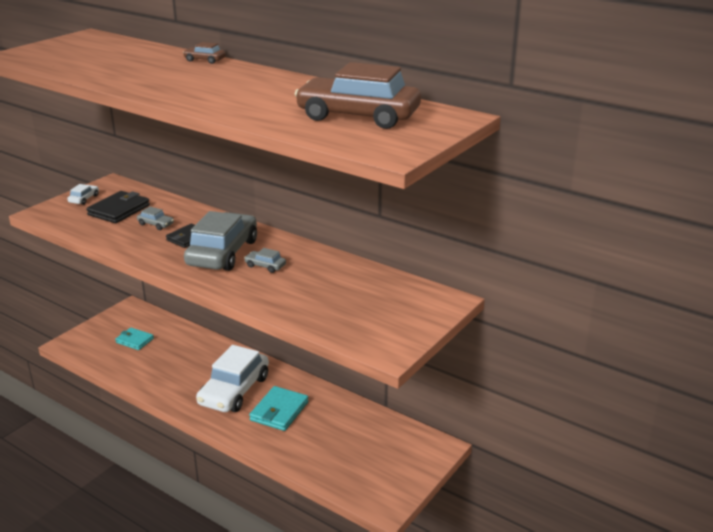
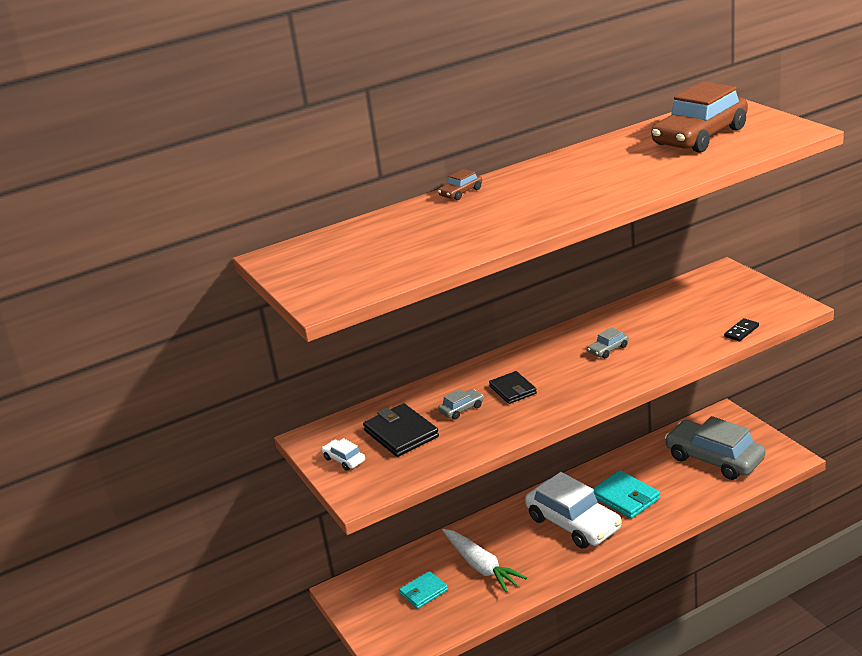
camera: 60 degrees left, 0 degrees up
grey car [184,211,257,271] -> grey car moved to [665,416,765,480]
none -> white carrot [442,529,527,592]
none -> black domino [724,318,759,341]

